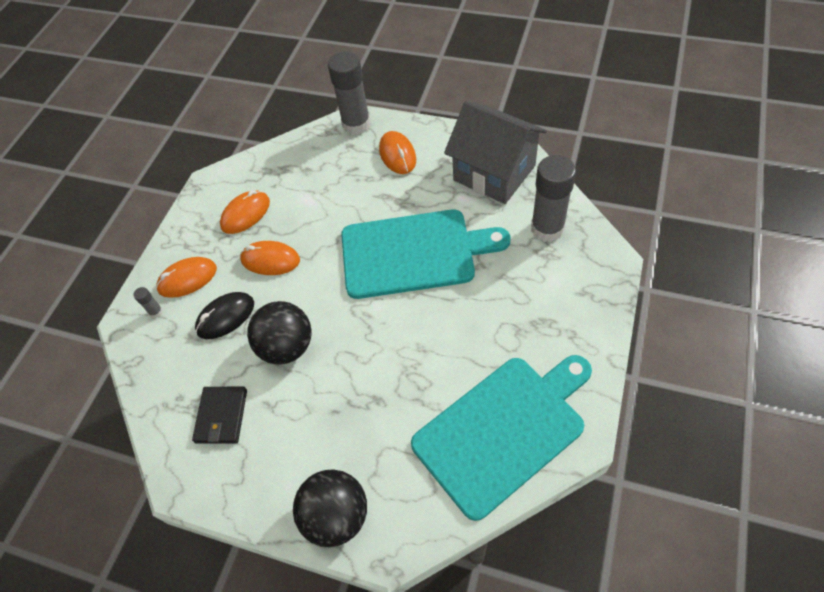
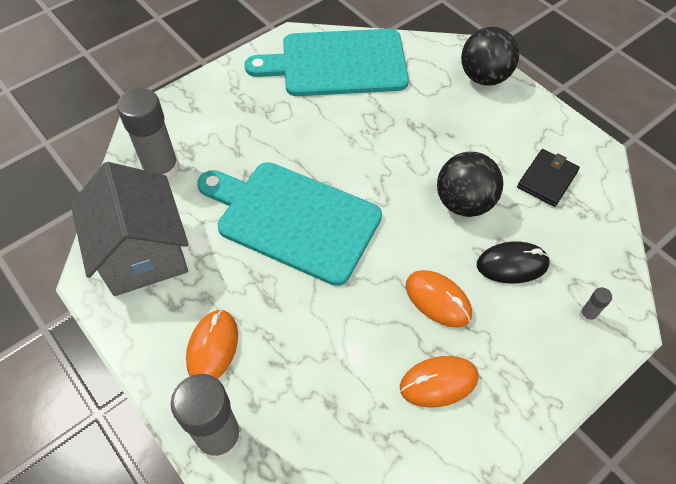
camera: 155 degrees left, 0 degrees up
orange mouse [156,257,217,298] -> none

